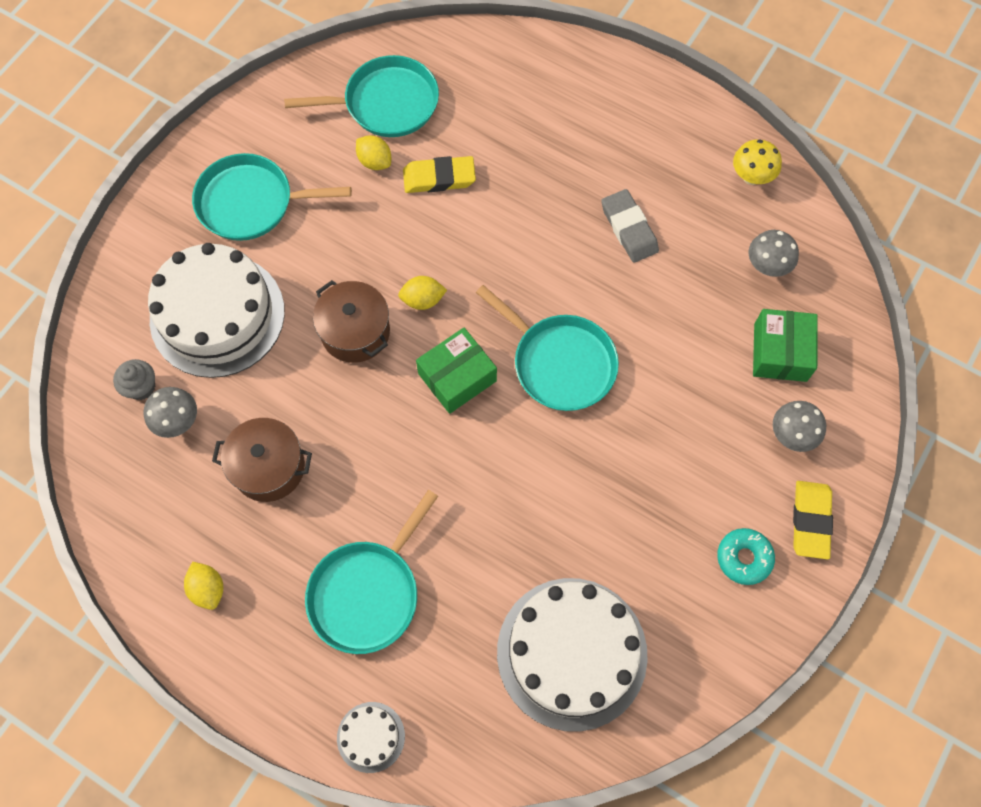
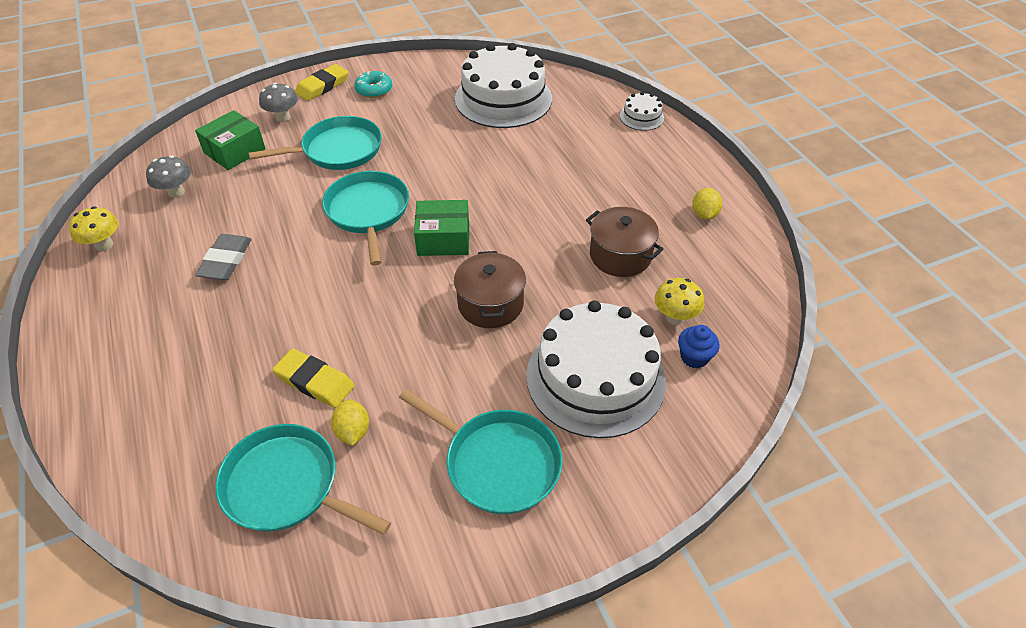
camera: 145 degrees left, 20 degrees down
grey cupcake [113,359,155,400] -> blue cupcake [678,325,720,369]
grey mushroom [144,387,197,438] -> yellow mushroom [655,278,704,325]
turquoise pan [305,490,438,654] -> turquoise pan moved to [249,116,382,170]
yellow lemon [398,276,447,310] -> none

